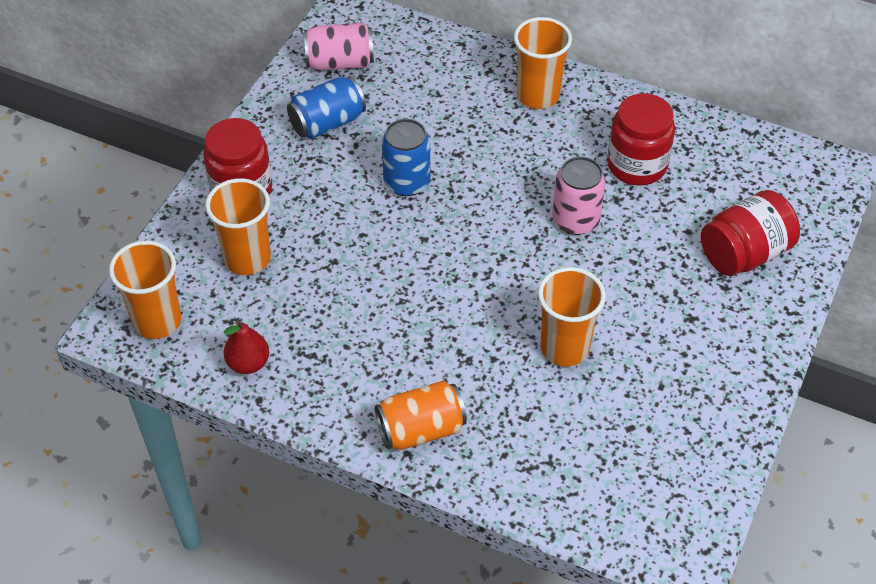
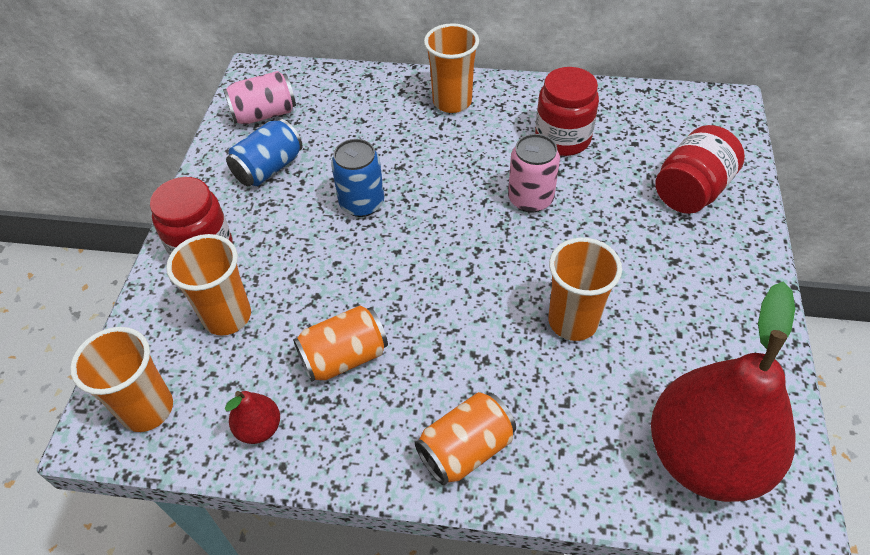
camera: 15 degrees left, 0 degrees up
none -> orange can [293,306,388,382]
none -> red pear [651,281,796,502]

